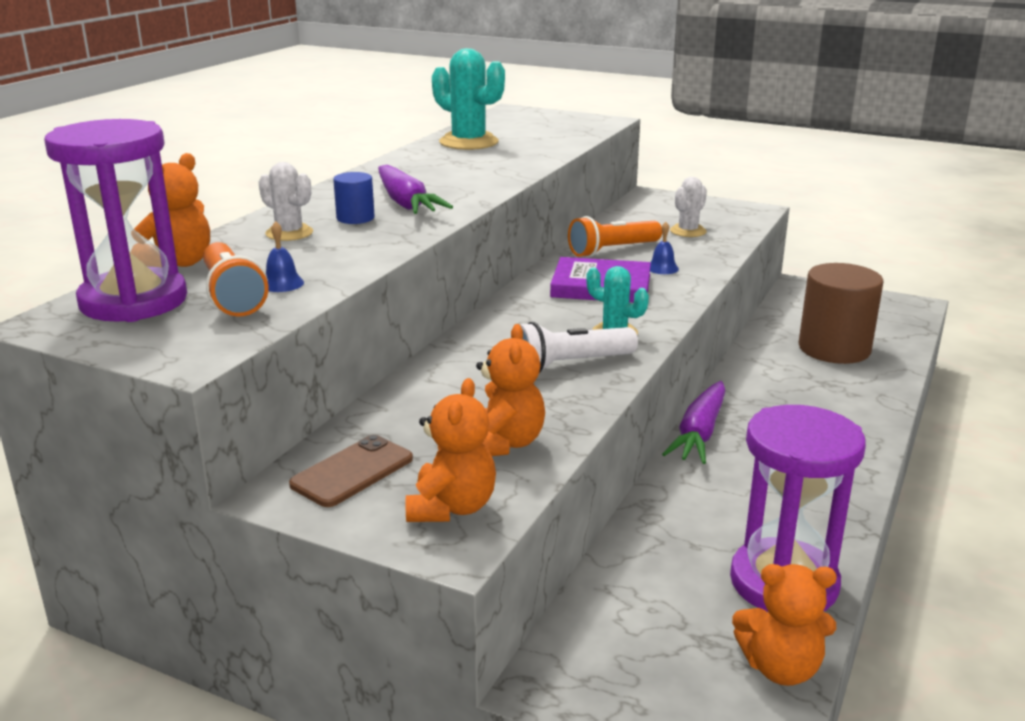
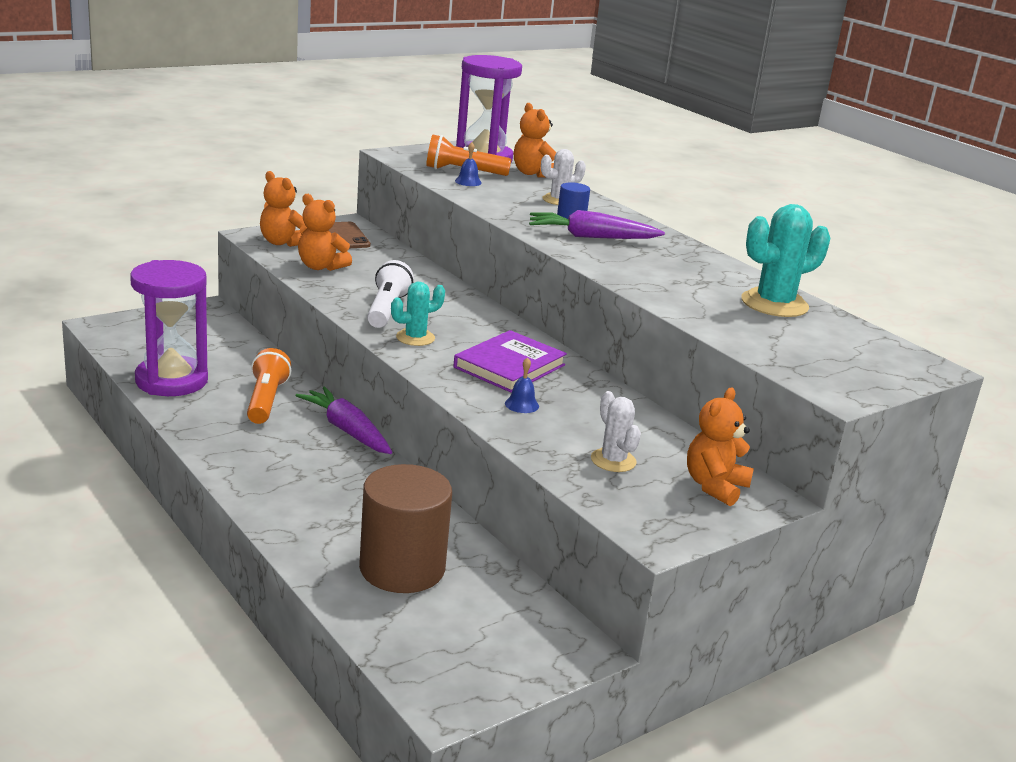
camera: 115 degrees right, 0 degrees up
orange flashlight [568,216,662,257] -> orange flashlight moved to [247,348,291,424]
orange teddy bear [732,564,837,686] -> orange teddy bear moved to [687,388,754,506]

